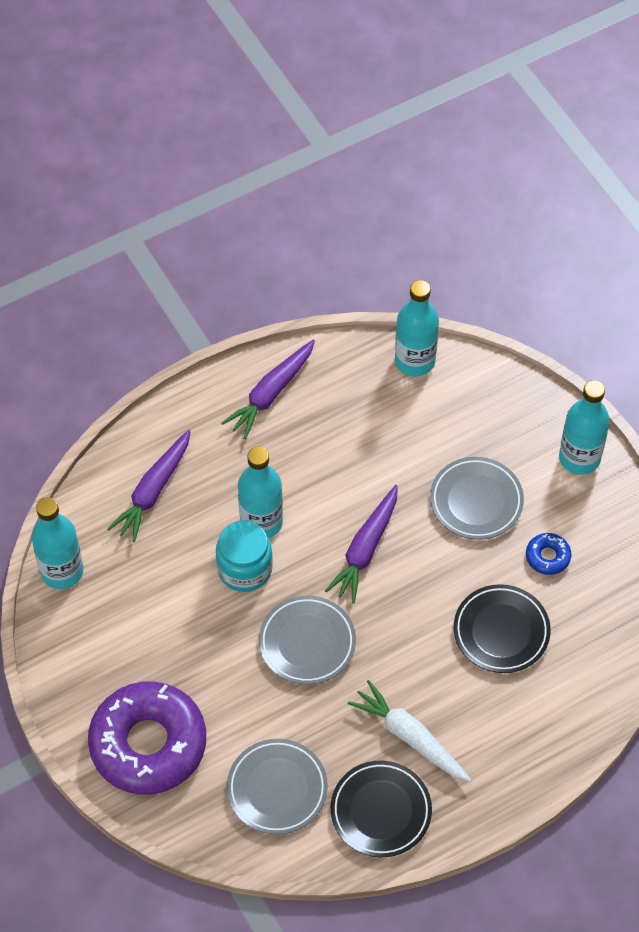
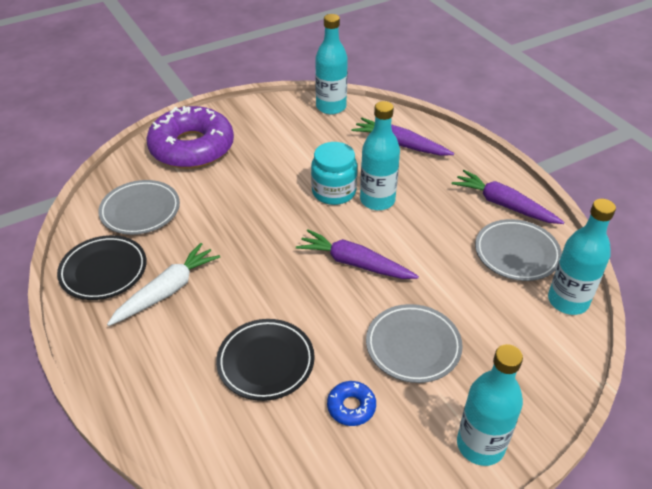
camera: 90 degrees right, 15 degrees down
grey plate [259,596,356,685] -> grey plate moved to [475,219,562,281]

